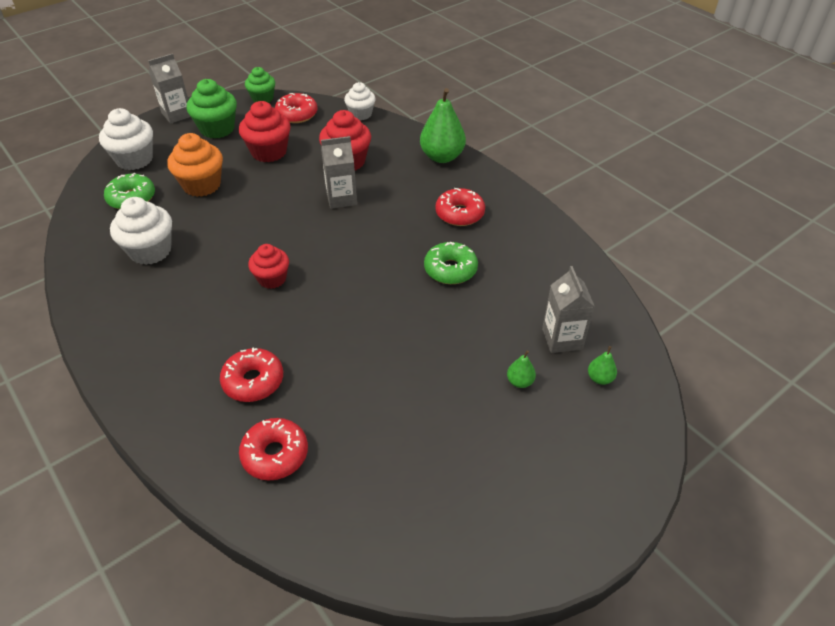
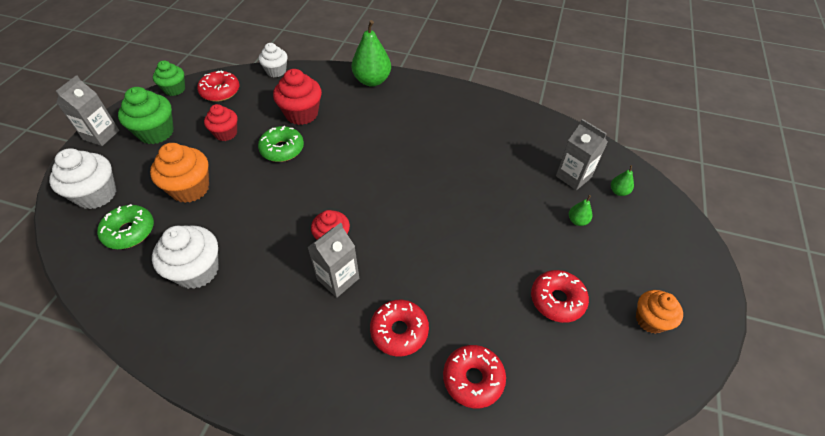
camera: 35 degrees left, 5 degrees up
red cupcake [239,101,291,162] -> red cupcake [204,104,238,141], size x0.66
grey carton [321,136,357,209] -> grey carton moved to [307,223,359,298]
green donut [424,242,478,284] -> green donut moved to [258,126,304,162]
red donut [435,188,485,226] -> red donut moved to [531,270,589,323]
none -> orange cupcake [636,290,683,334]

